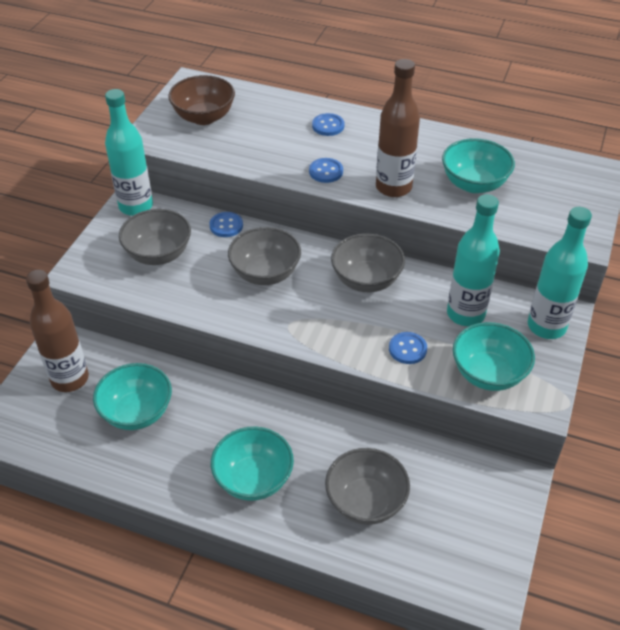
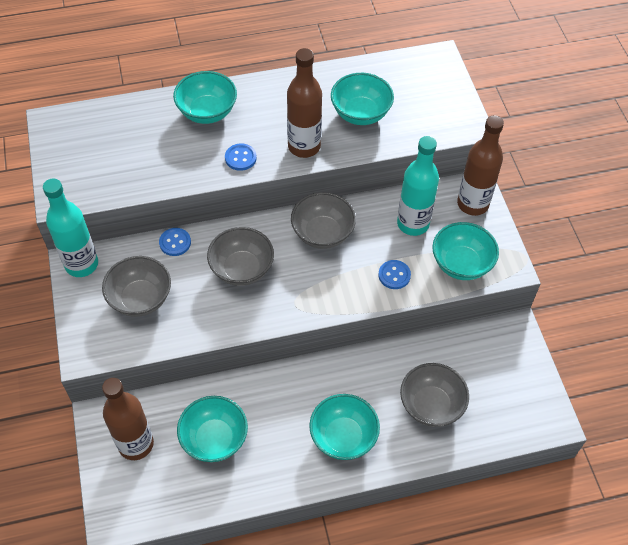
camera: 35 degrees left, 10 degrees up
brown bowl [168,75,235,125] -> none
blue button [312,113,344,136] -> turquoise bowl [173,71,237,124]
turquoise bottle [528,207,592,339] -> brown bottle [457,115,504,216]

